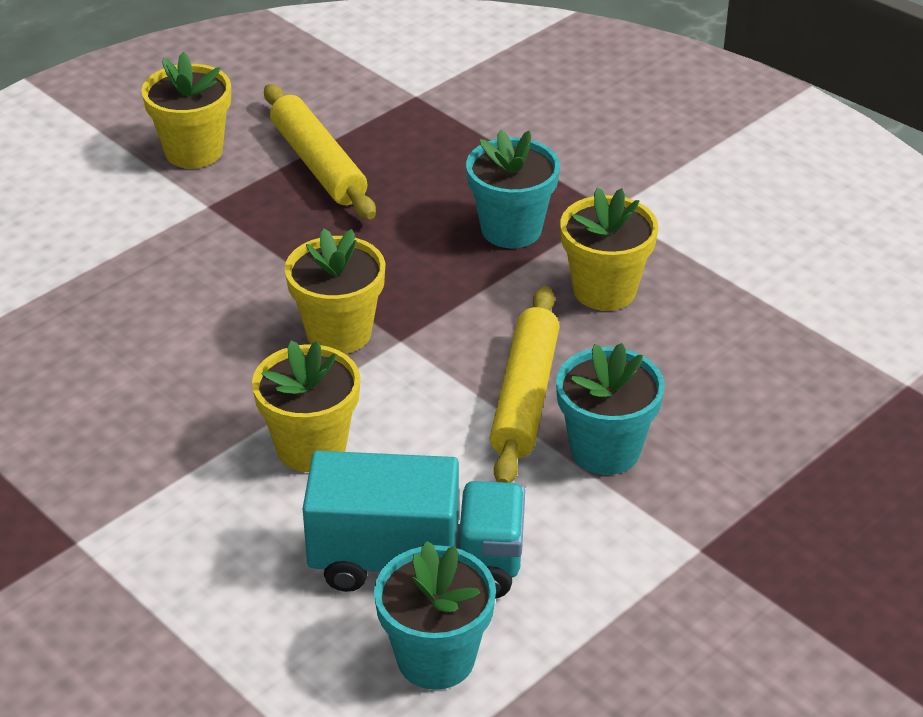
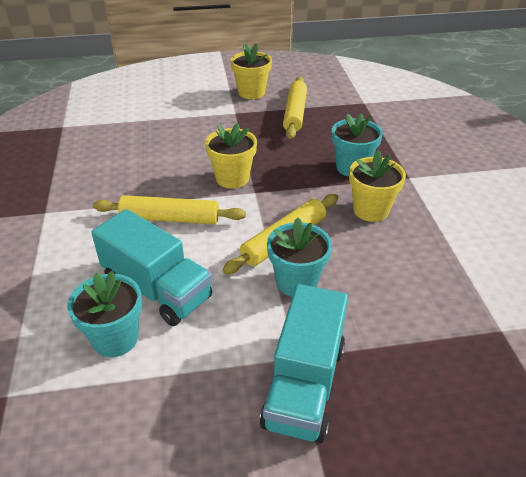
camera: 35 degrees right, 0 degrees up
yellow flower pot [252,340,360,472] -> yellow rolling pin [93,195,246,224]
none -> turquoise truck [260,284,348,443]

